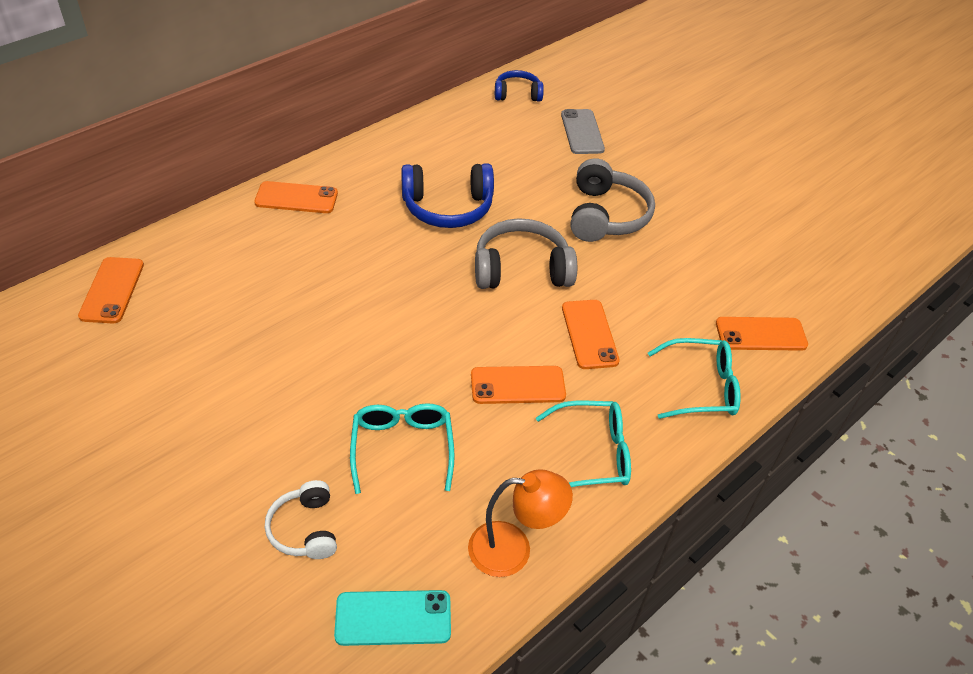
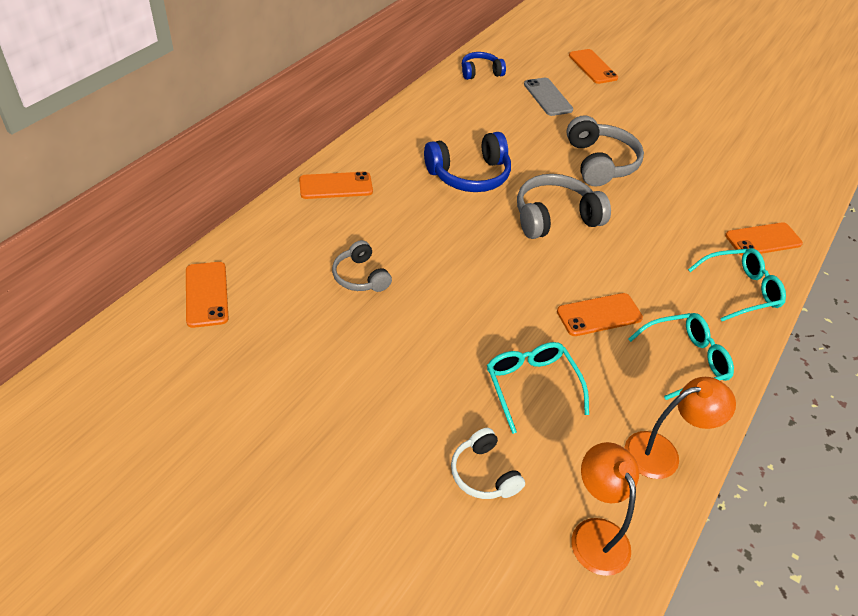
camera: 15 degrees left, 0 degrees up
turquoise phone [334,590,451,646] -> orange lamp [571,442,639,576]
orange phone [562,300,620,369] -> orange phone moved to [569,49,618,84]
none -> grey headphones [332,240,392,292]

